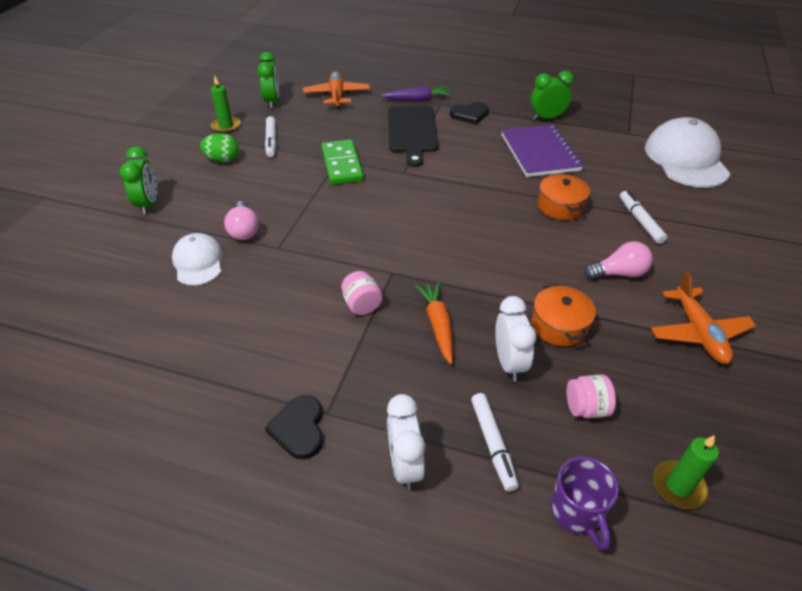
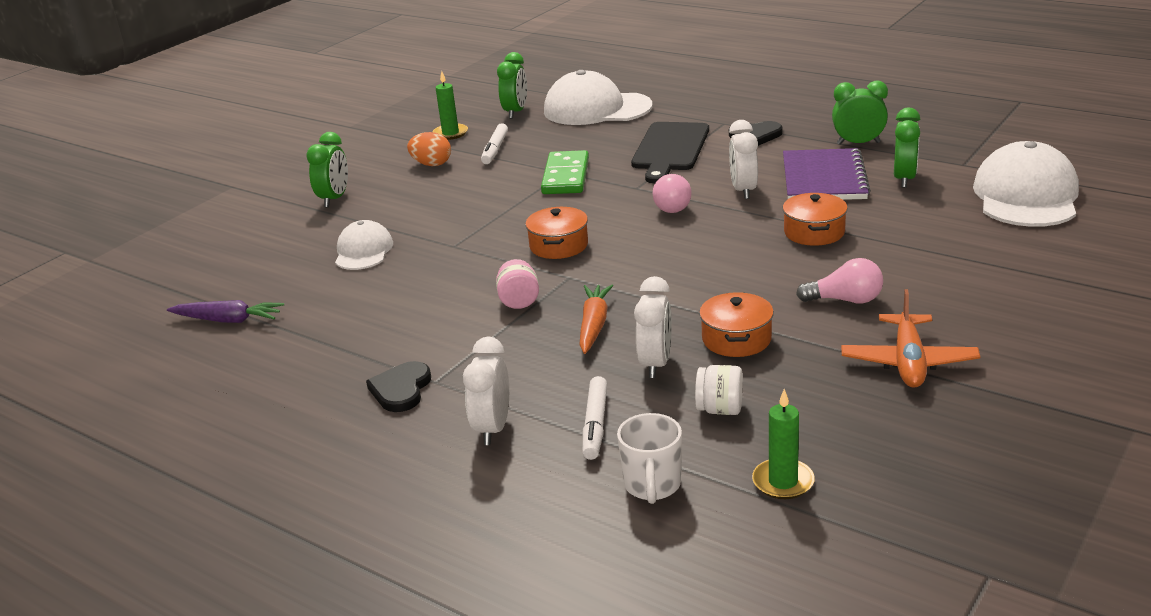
camera: 20 degrees right, 15 degrees down
green egg [200,133,239,162] -> orange egg [407,132,451,166]
pink light bulb [224,201,259,240] -> pink light bulb moved to [653,174,692,213]
orange plane [303,71,370,109] -> white cap [544,70,653,125]
purple carrot [380,86,452,101] -> purple carrot moved to [167,300,284,323]
purple mug [551,457,619,550] -> white mug [617,413,682,504]
pink jar [567,375,616,418] -> white jar [695,365,743,415]
white marker [620,191,667,244] -> none
none -> orange pot [525,207,588,259]
none -> white clock [729,120,758,199]
none -> green clock [894,108,921,188]

